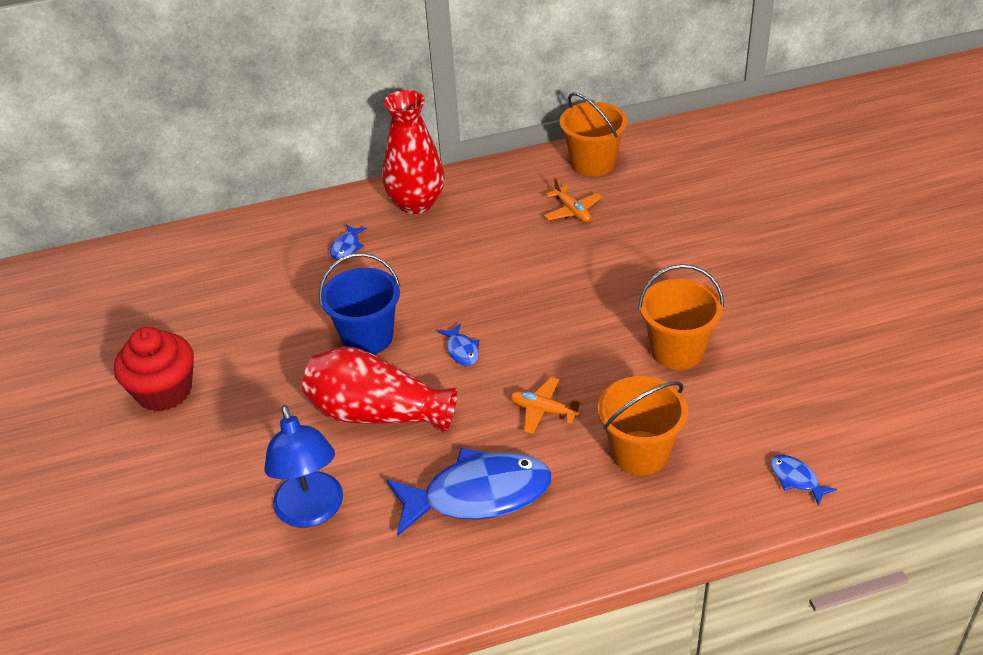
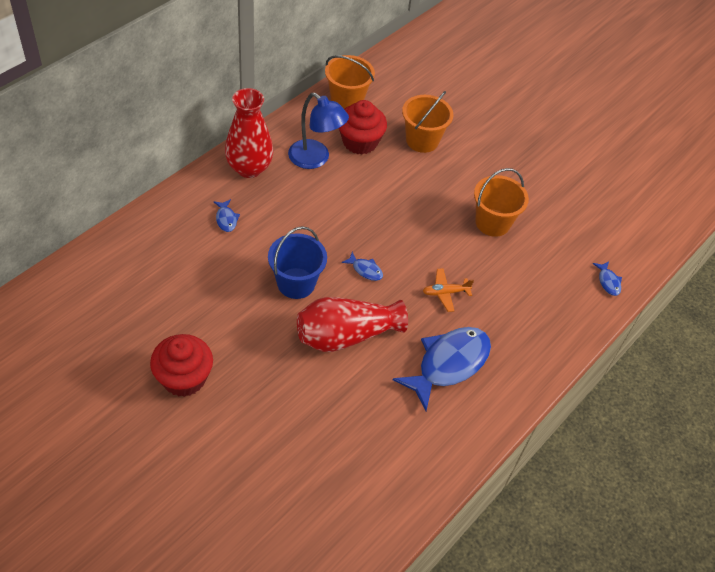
camera: 40 degrees left, 10 degrees up
blue lamp [265,405,343,528] -> blue lamp moved to [288,93,349,169]
orange plane [544,177,602,222] -> red cupcake [339,100,387,155]
orange bucket [598,376,688,476] -> orange bucket moved to [402,91,453,153]
blue fish [770,455,837,506] -> blue fish turned 120 degrees counterclockwise [593,261,622,296]

